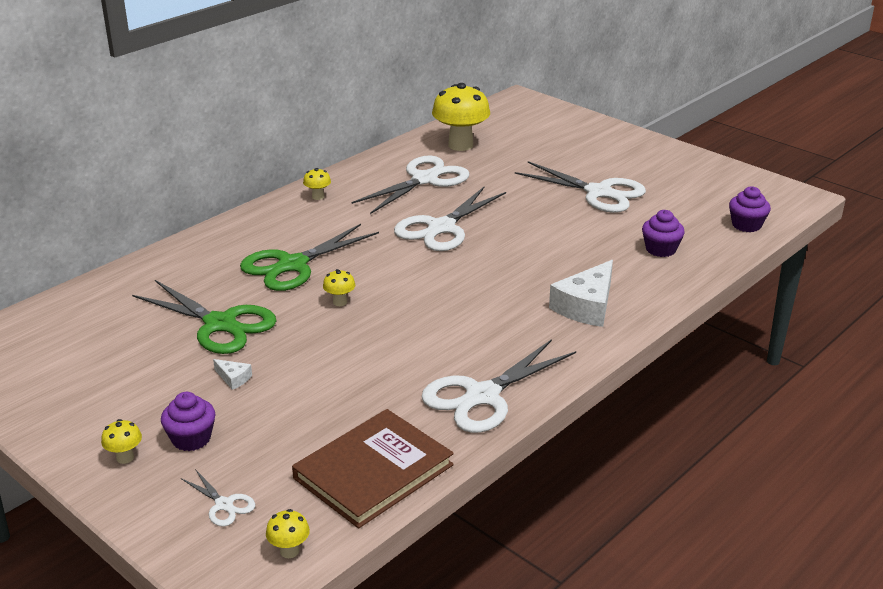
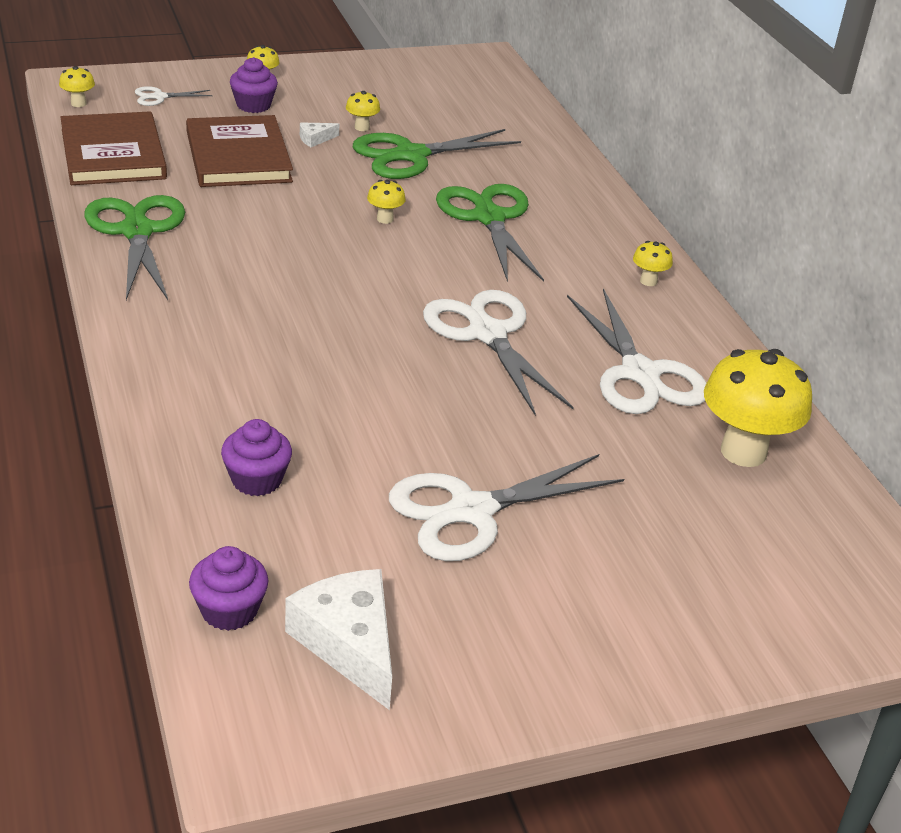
camera: 115 degrees right, 5 degrees up
white scissors [422,339,576,433] -> green scissors [84,195,185,300]
white cheese [549,260,613,327] -> white cheese moved to [285,569,392,710]
none -> brown book [186,115,293,187]
none -> yellow mushroom [346,91,380,131]

